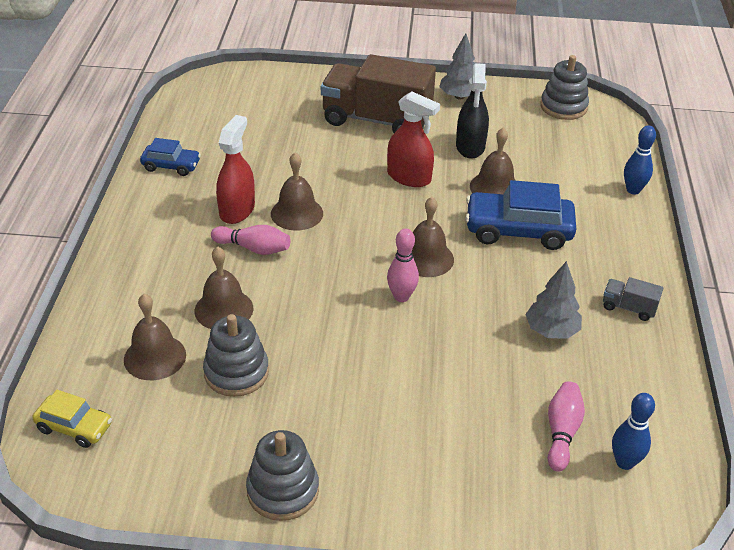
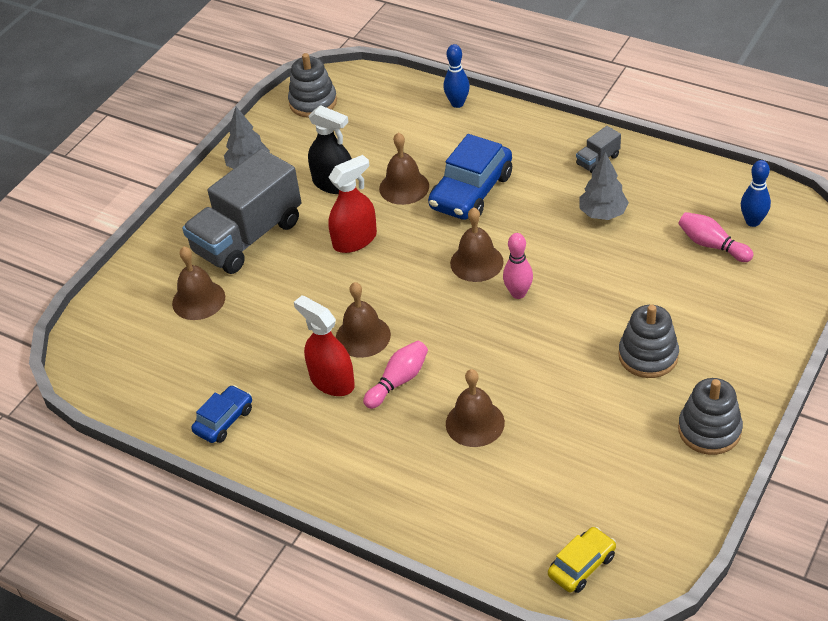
camera: 60 degrees left, 5 degrees up
brown bell [124,294,186,380] -> brown bell moved to [172,246,225,320]
grey stacking toy [203,314,269,397] -> grey stacking toy moved to [618,305,679,378]
brown truck [321,54,436,133] -> grey truck [182,149,301,274]

